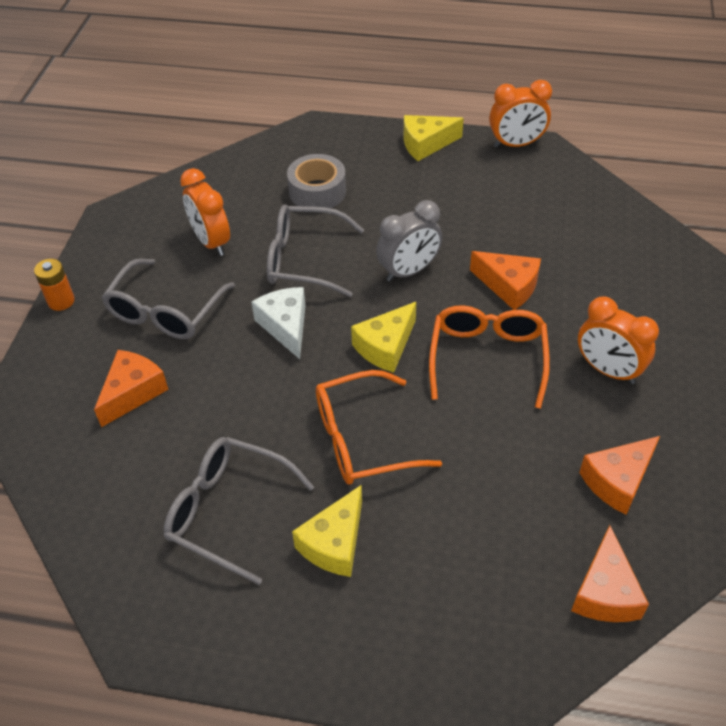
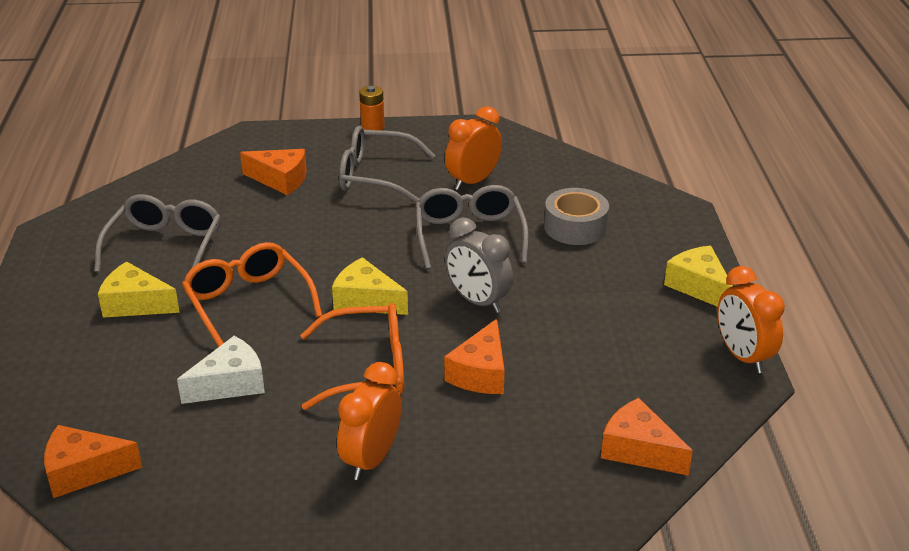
camera: 75 degrees right, 15 degrees down
white cheese [251,287,306,359] -> white cheese moved to [177,336,265,404]
orange cheese [579,436,660,515] -> orange cheese moved to [601,398,693,476]

